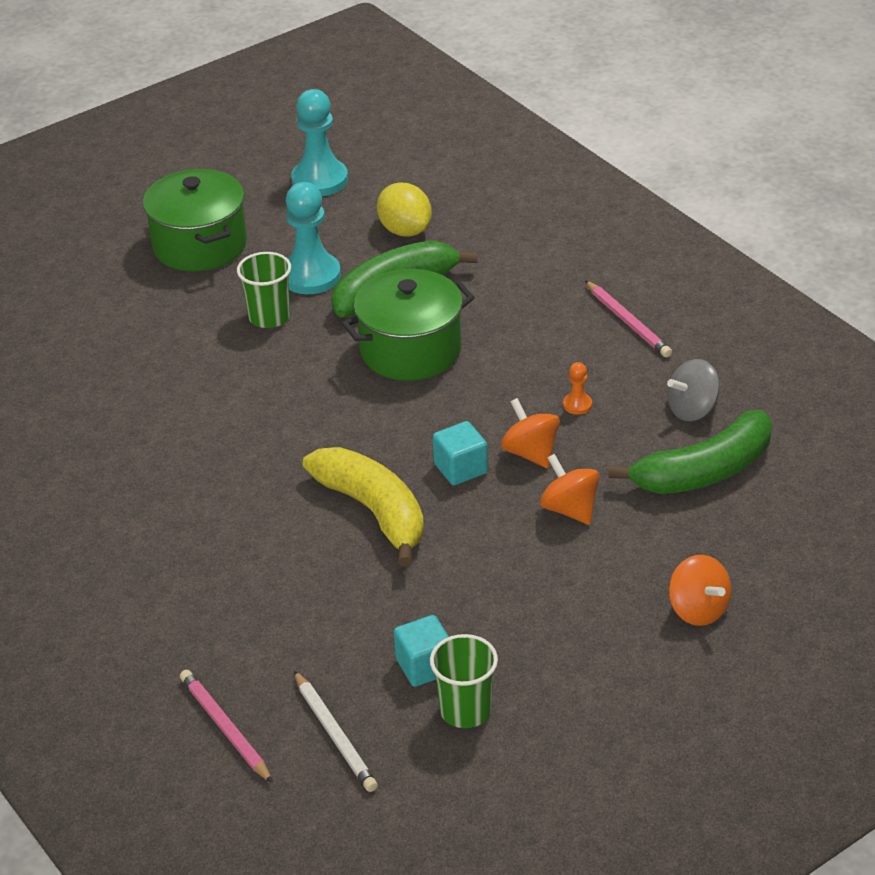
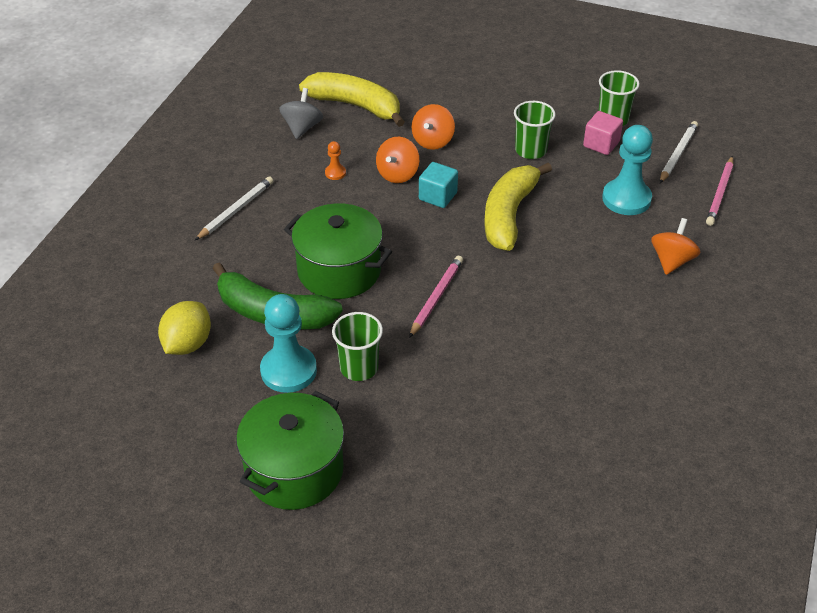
camera: 125 degrees left, 5 degrees up
turquoise pawn [291,89,348,196] -> turquoise pawn moved to [602,125,653,215]
turquoise cube [394,615,449,687] -> pink cube [583,111,623,155]
pink pencil [585,280,672,357] -> pink pencil moved to [409,256,463,338]
green banana [609,410,772,494] -> yellow banana [299,72,405,127]
grey spinning top [667,359,720,421] -> grey spinning top turned 105 degrees counterclockwise [279,88,323,139]
orange spinning top [669,555,731,626] -> orange spinning top moved to [651,218,701,275]
none -> white pencil [195,176,273,240]
none -> green cup [514,101,556,159]

